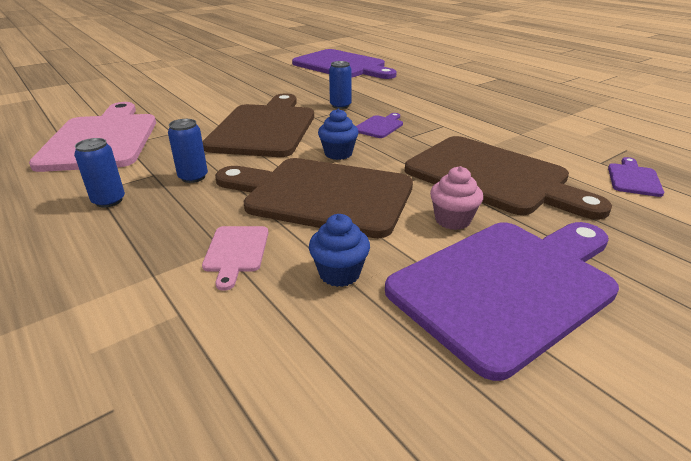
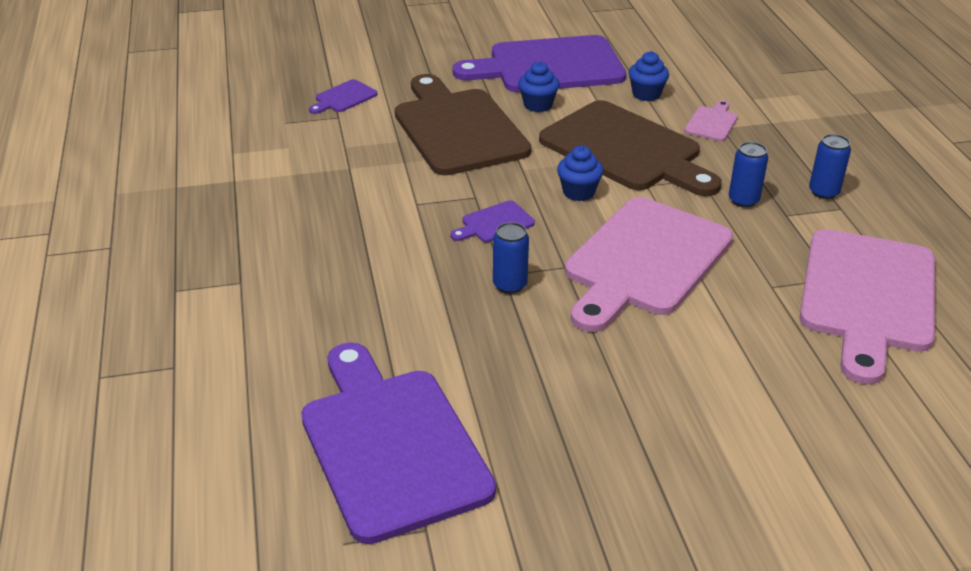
camera: 155 degrees left, 5 degrees up
brown cutting board [202,94,314,157] -> pink cutting board [565,197,733,332]
pink cupcake [430,166,483,230] -> blue cupcake [518,61,559,112]

